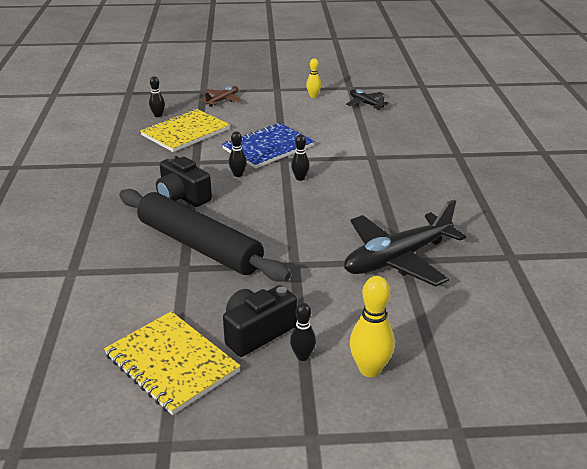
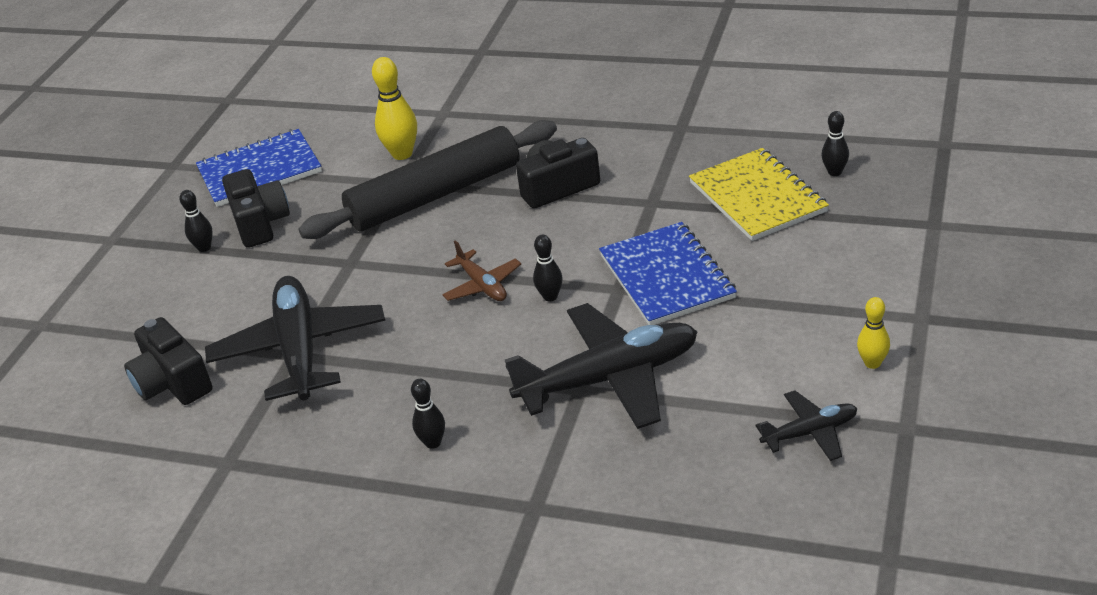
camera: 115 degrees right, 5 degrees up
yellow notebook [104,311,240,415] -> blue notebook [196,129,322,207]
brown plane [200,86,242,107] -> brown plane moved to [442,240,521,301]
black bowling pin [229,131,247,177] -> black bowling pin moved to [411,379,445,449]
yellow bowling pin [350,276,395,377] -> yellow bowling pin moved to [372,57,417,160]
none -> black camera [124,317,212,405]
none -> black plane [505,303,698,429]

